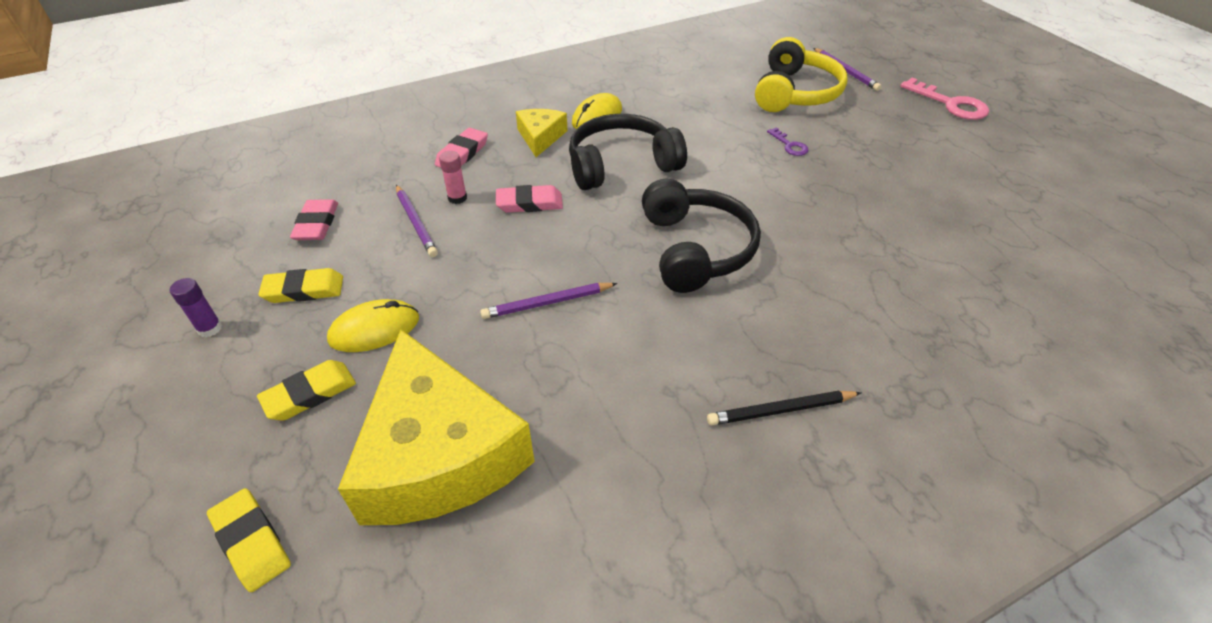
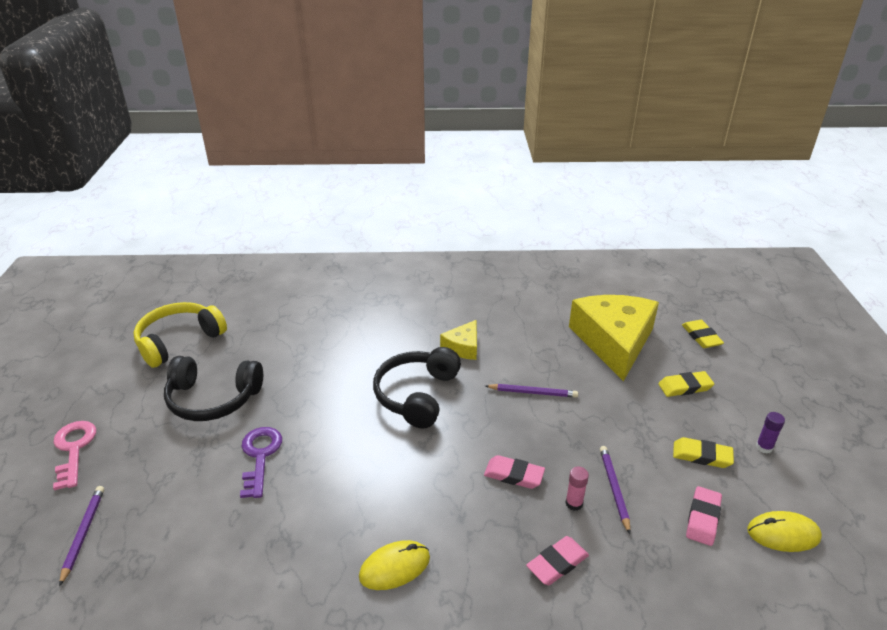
camera: 155 degrees left, 10 degrees down
yellow mouse [327,299,419,352] -> yellow mouse moved to [747,511,822,552]
yellow cheese [516,109,568,157] -> yellow cheese moved to [440,320,477,360]
black headphones [569,114,687,190] -> black headphones moved to [164,356,263,421]
black pencil [707,391,861,426] -> none
yellow headphones [755,37,847,112] -> yellow headphones moved to [133,302,227,368]
purple key [767,127,808,156] -> purple key [240,427,282,498], size x1.87

